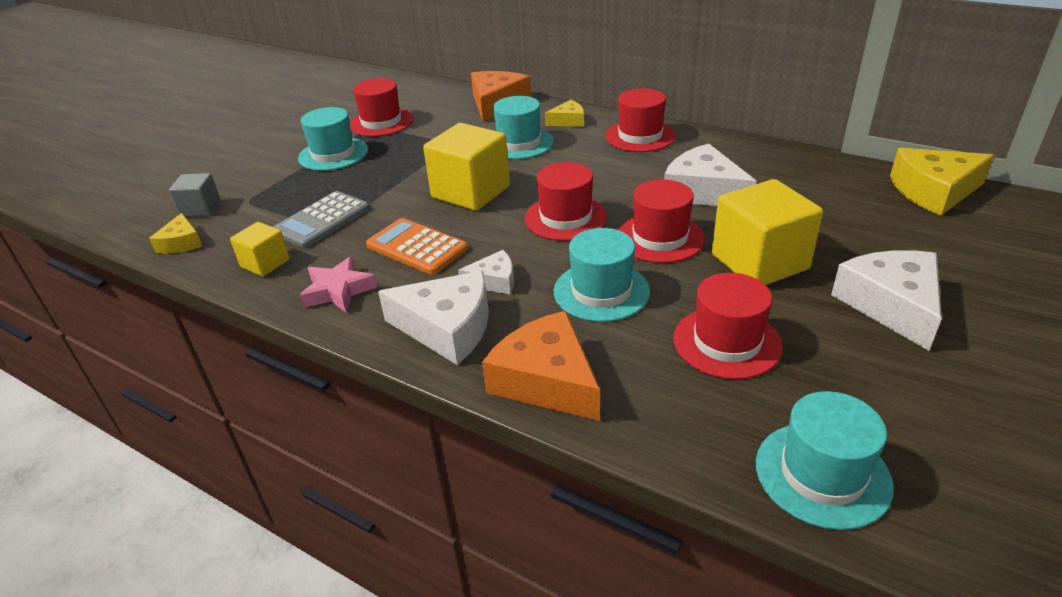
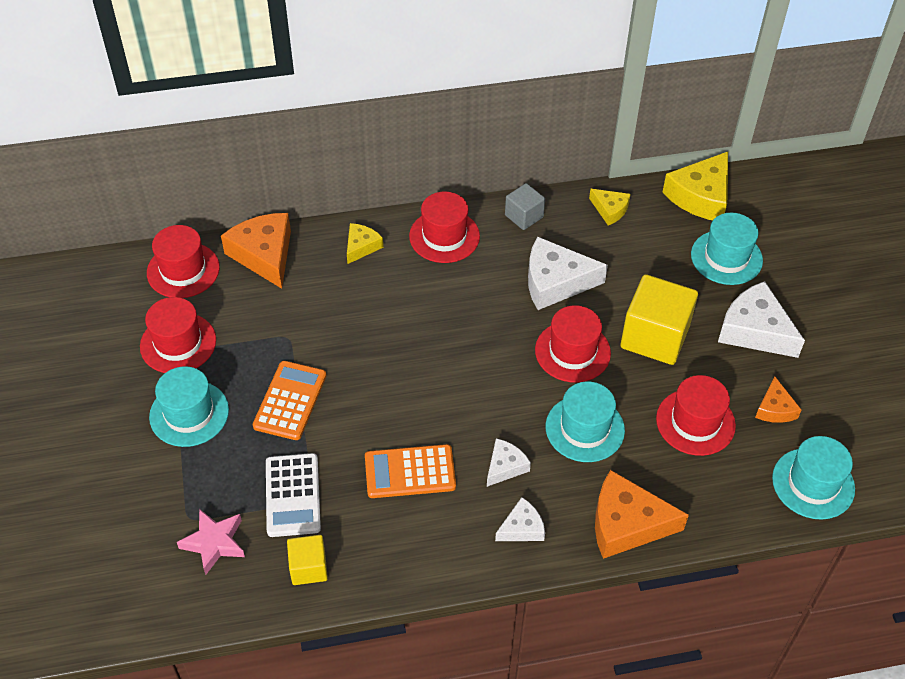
camera: 45 degrees left, 15 degrees up
yellow cheese [149,213,202,254] -> yellow cheese moved to [589,189,631,225]
grey cube [169,173,221,217] -> grey cube moved to [505,183,545,230]
grey calculator [273,191,370,248] -> white calculator [266,453,321,537]
pink star [300,256,378,312] -> pink star moved to [177,509,245,575]
white cheese [378,271,489,365] -> white cheese [495,497,545,541], size x0.55
yellow cube [423,123,510,211] -> none
turquoise hat [493,96,554,159] -> turquoise hat moved to [691,213,763,285]
red hat [525,162,608,241] -> red hat moved to [147,225,220,298]
none -> orange calculator [253,361,327,440]
none -> orange cheese [755,376,802,423]

